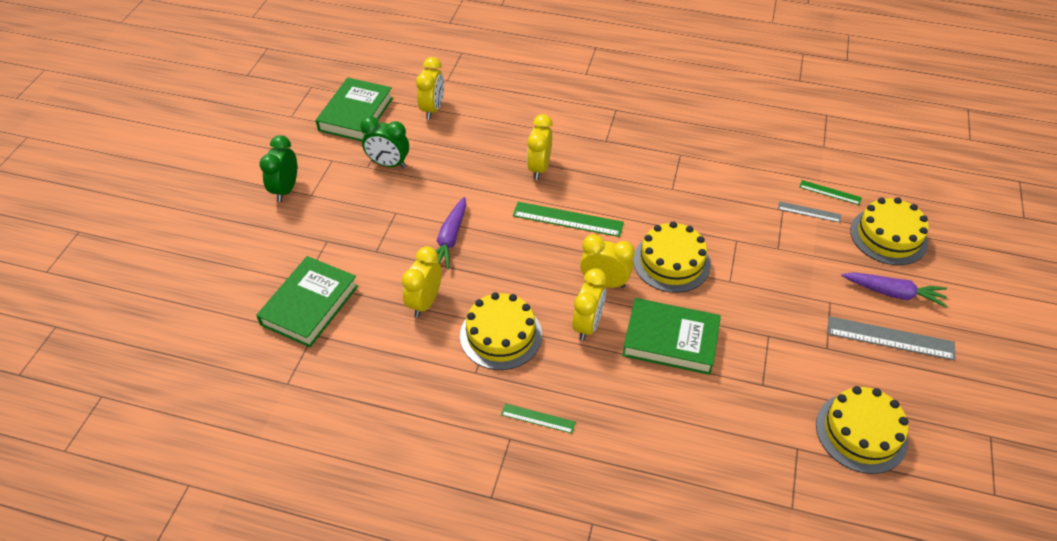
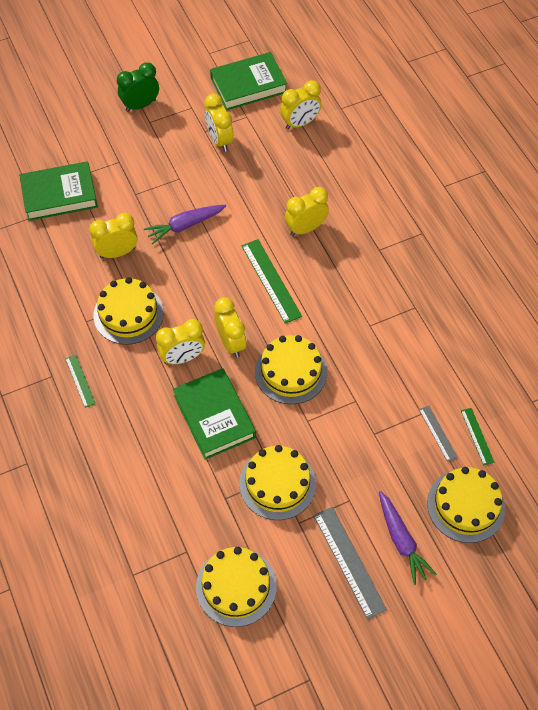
camera: 50 degrees right, 10 degrees up
green clock [360,116,409,168] -> yellow clock [205,94,233,152]
none -> yellow cake [239,445,316,520]

